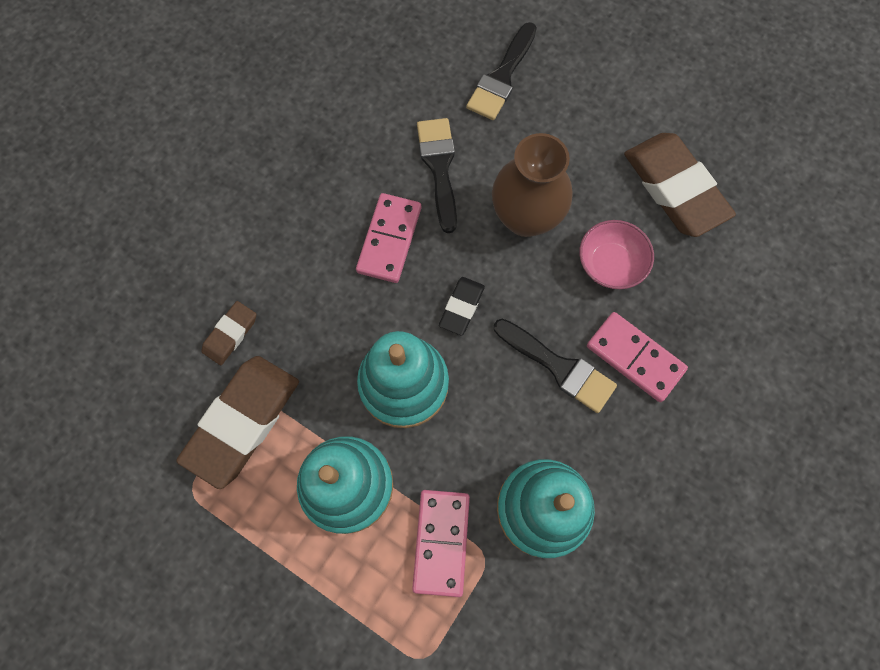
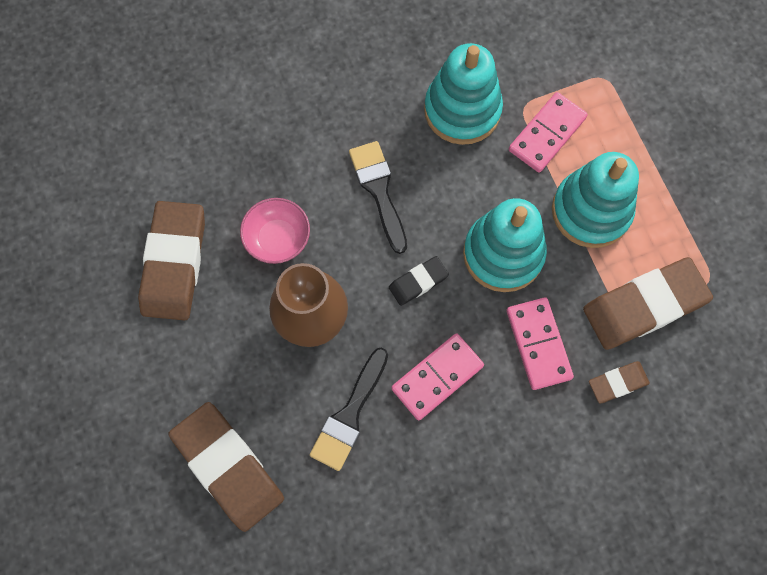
camera: 145 degrees left, 0 degrees up
black brush [466,22,537,120] -> brown eraser [168,402,284,532]
pink domino [587,312,688,402] -> pink domino moved to [506,297,574,390]

